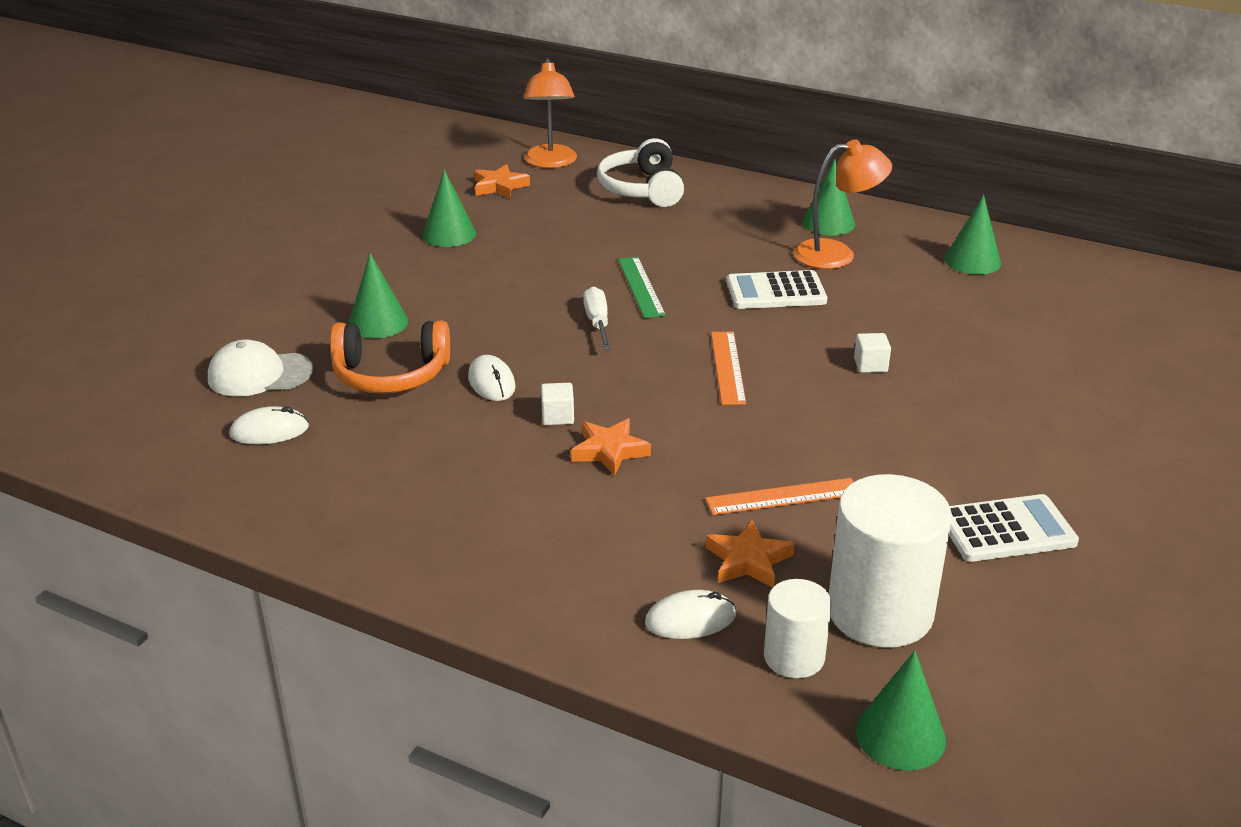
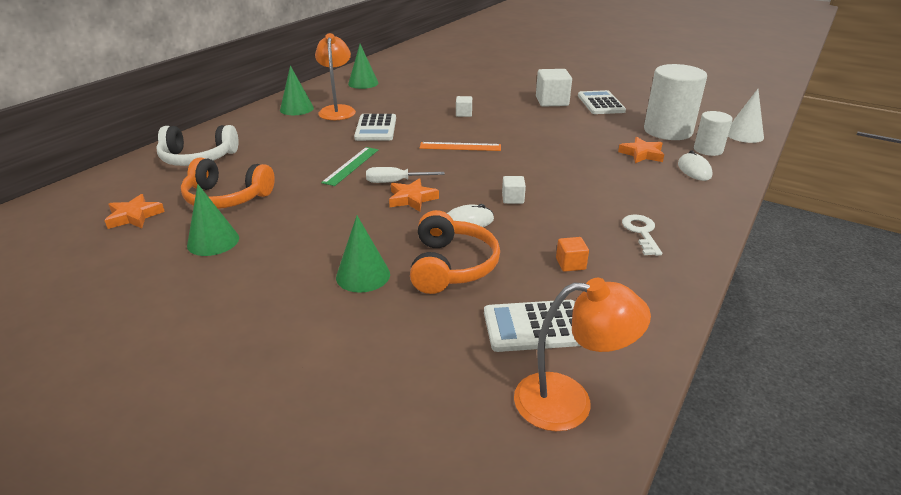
camera: 85 degrees left, 0 degrees up
white cap [208,340,313,396] -> none
white mouse [229,406,309,444] -> white calculator [484,300,581,352]
orange lamp [523,58,577,168] -> orange lamp moved to [514,278,651,431]
orange star [571,419,651,476] -> orange star moved to [389,178,439,212]
green ruler [618,257,666,318] -> green ruler turned 60 degrees counterclockwise [321,147,378,186]
orange ruler [705,478,853,515] -> none
green cone [856,651,946,771] -> white cone [728,89,764,143]
none -> orange headphones [181,158,275,209]
none -> white cube [536,69,572,107]
none -> orange cube [556,237,589,272]
none -> white key [622,215,662,256]

